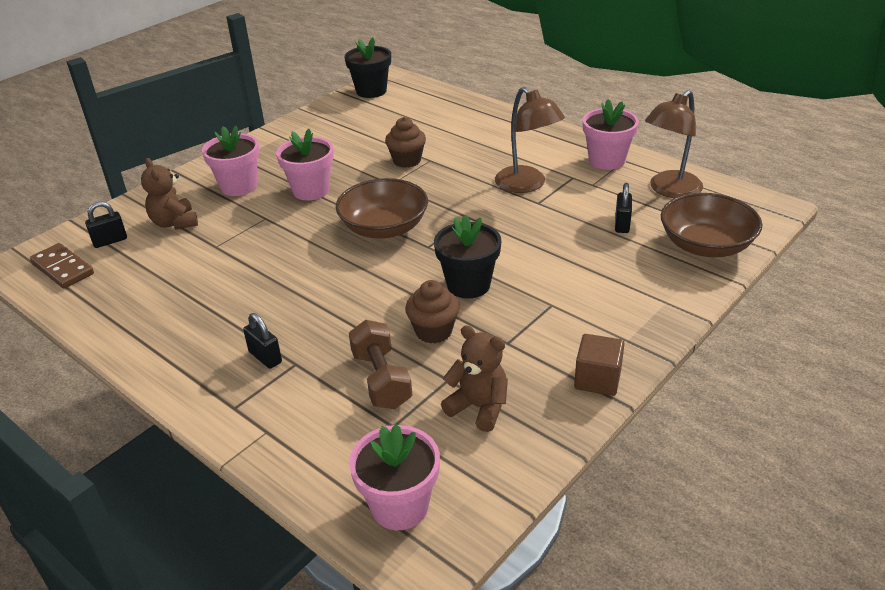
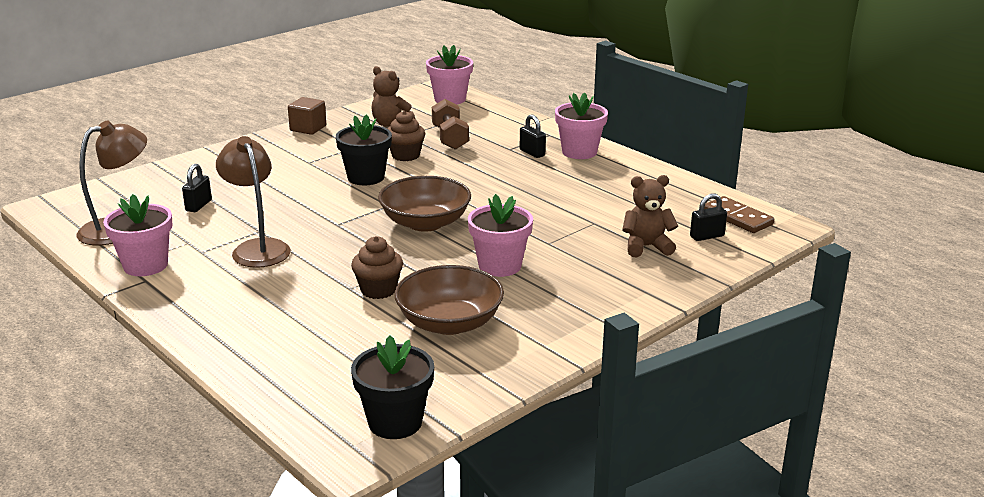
camera: 175 degrees left, 10 degrees down
brown teddy bear [141,158,198,229] -> brown teddy bear turned 75 degrees counterclockwise [622,175,678,257]
pink flower pot [202,126,259,196] -> pink flower pot moved to [555,92,608,159]
brown bowl [661,193,762,257] -> brown bowl moved to [394,265,504,335]

